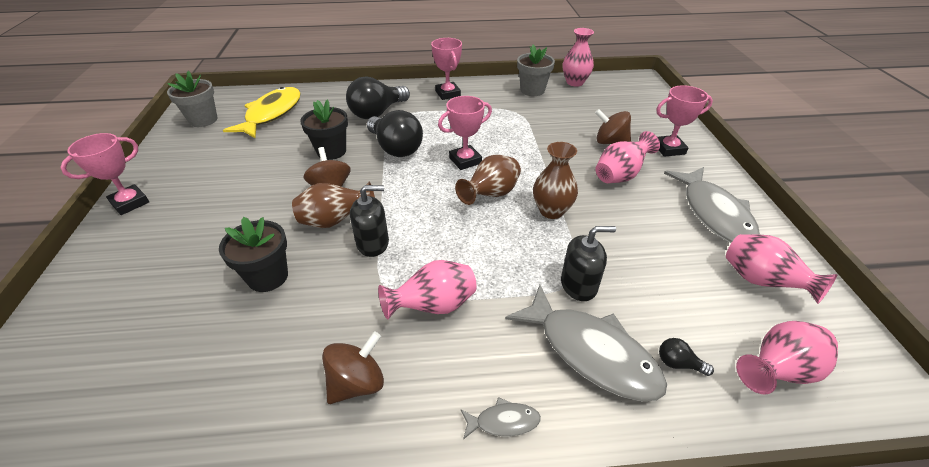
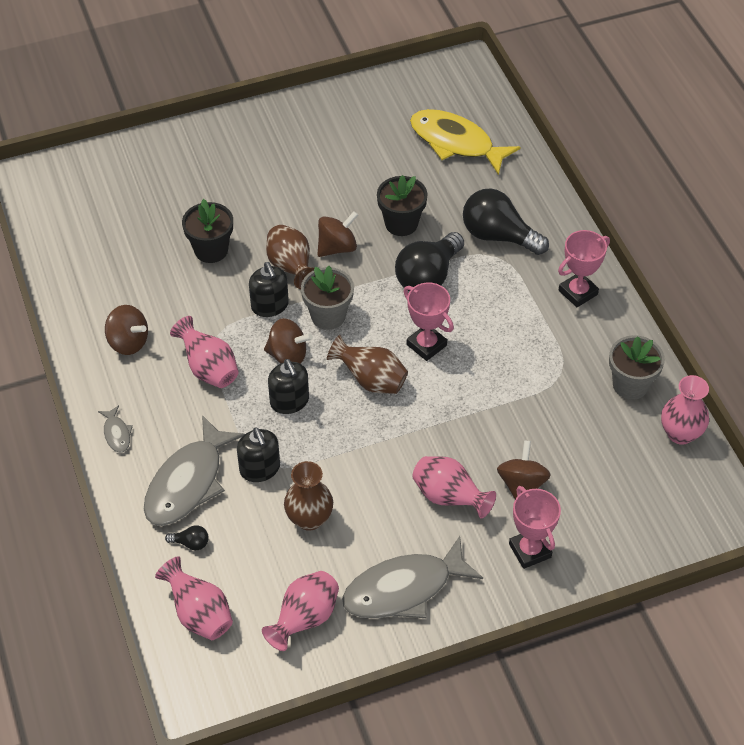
camera: 75 degrees right, 10 degrees up
pink trophy [60,133,149,215] -> none
grey flower pot [167,71,218,127] -> grey flower pot moved to [301,266,354,330]
yellow fish [223,87,301,139] -> yellow fish turned 150 degrees counterclockwise [410,109,520,175]
brown vase [533,142,578,219] -> brown vase moved to [284,461,333,531]
black light bulb [659,338,714,376] -> black light bulb turned 90 degrees clockwise [165,525,209,550]
none -> brown spinning top [264,318,313,364]
none -> black soap dispenser [268,359,309,414]

